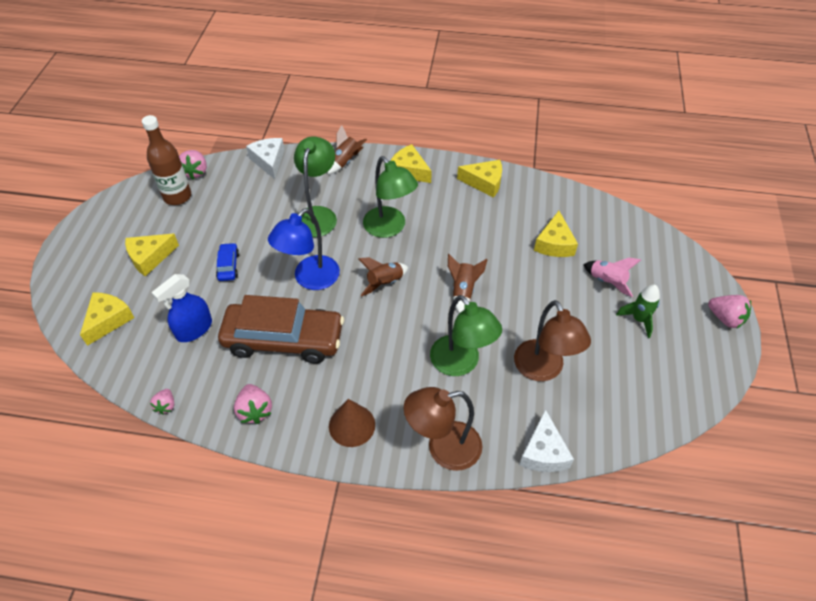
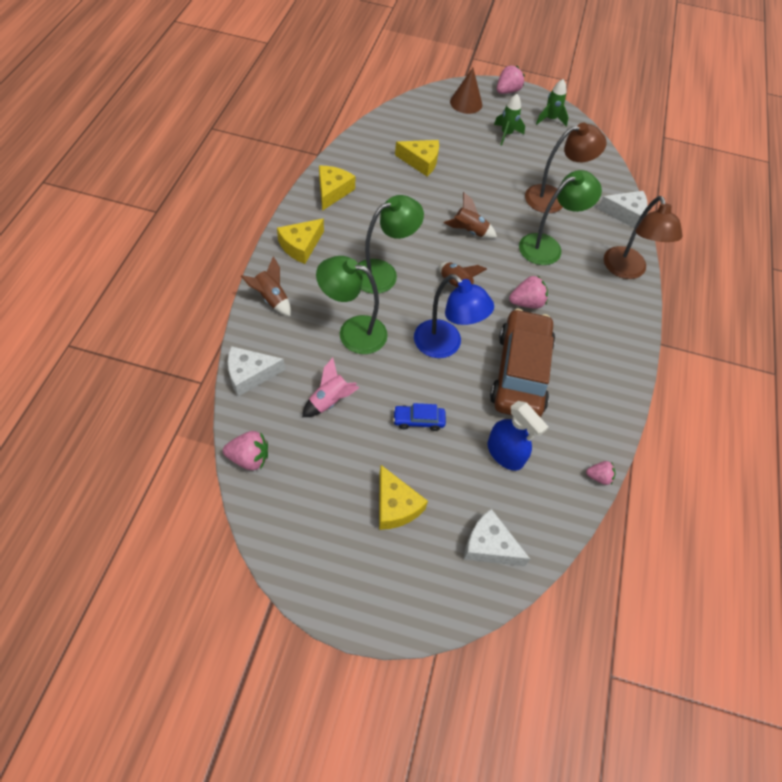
camera: 90 degrees left, 5 degrees up
yellow cheese [80,292,134,346] -> white cheese [464,509,530,566]
brown bottle [142,115,191,205] -> none
pink strawberry [234,384,272,424] -> pink strawberry moved to [509,275,548,309]
brown cone [329,399,375,447] -> brown cone moved to [450,68,482,114]
pink rocket [583,258,641,297] -> pink rocket moved to [302,357,360,417]
none -> green rocket [536,79,569,127]

